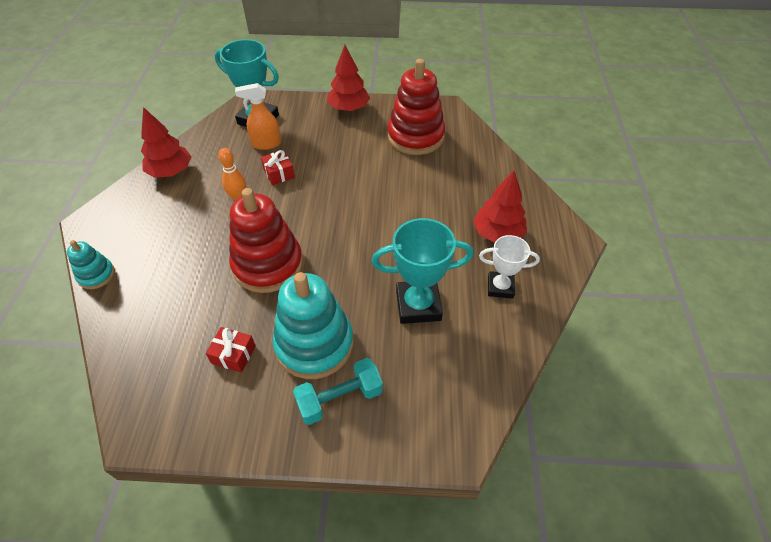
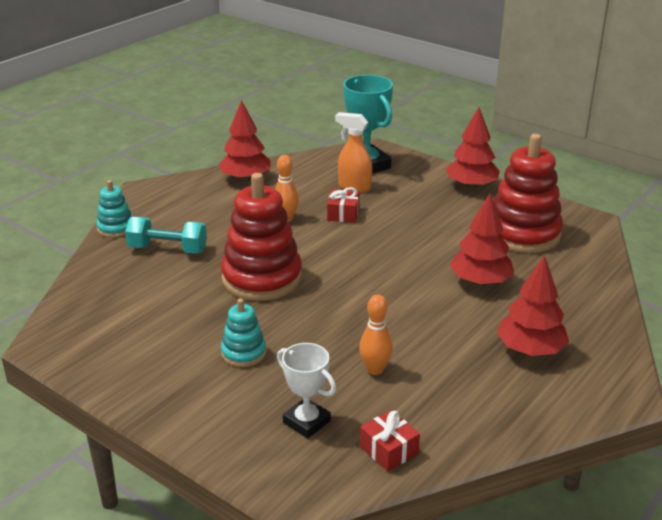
camera: 35 degrees right, 20 degrees down
red gift [206,327,256,373] -> red gift moved to [360,410,420,472]
turquoise stacking toy [273,272,354,379] -> turquoise stacking toy [221,298,266,367], size x0.50
turquoise dumbbell [293,358,383,425] -> turquoise dumbbell moved to [125,217,207,254]
turquoise trophy [372,218,473,324] -> orange bowling pin [359,294,393,375]
white trophy [479,235,540,299] -> white trophy moved to [277,343,336,438]
none -> red tree [450,193,514,286]

